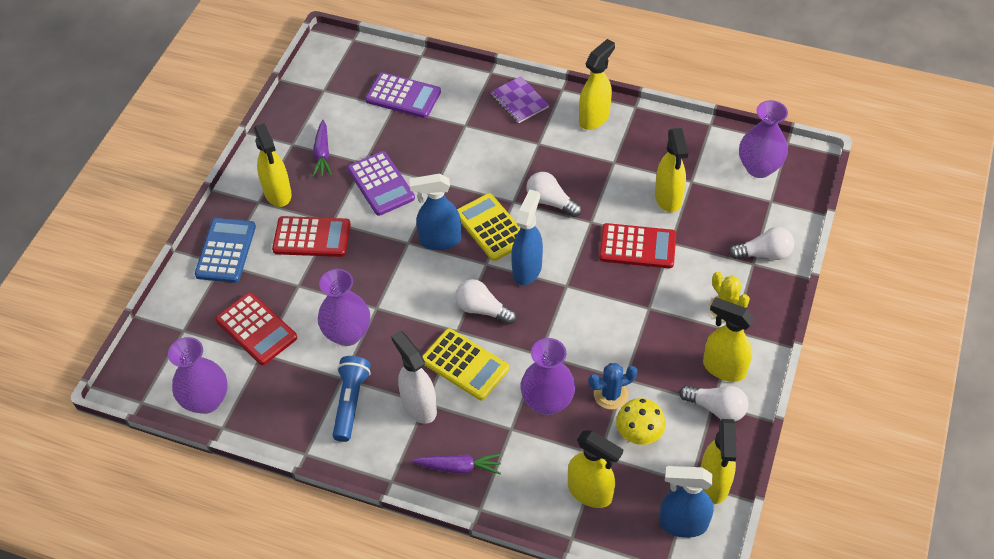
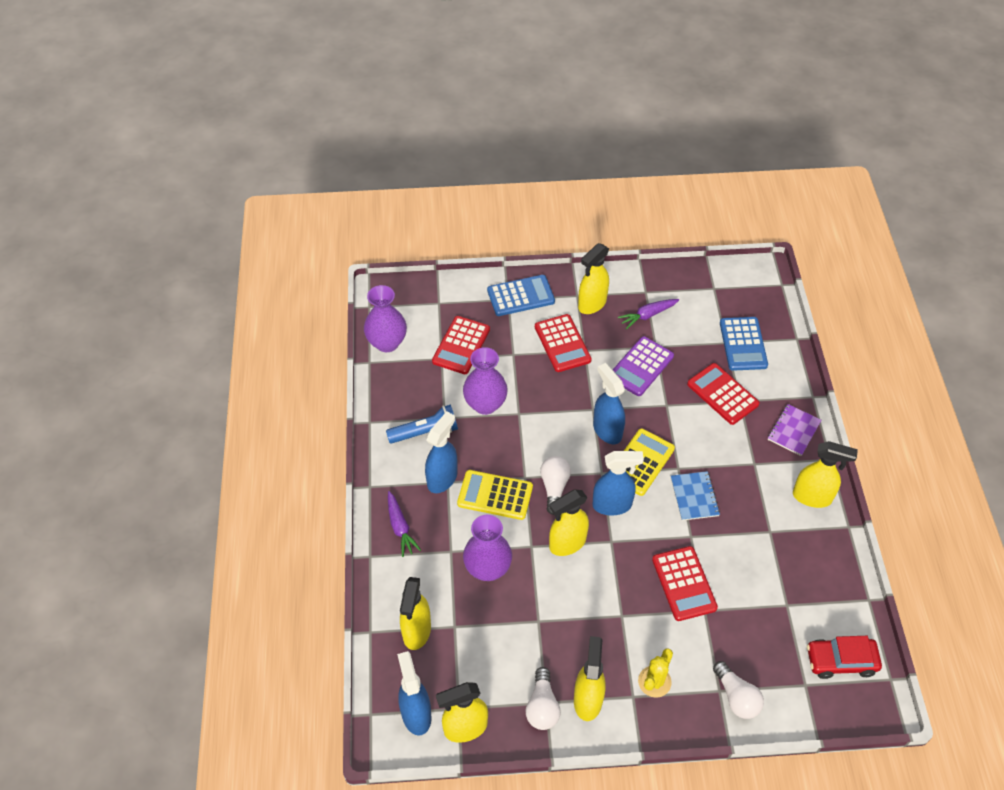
camera: 65 degrees right, 0 degrees up
purple calculator [365,72,441,118] -> blue calculator [720,317,768,371]
white spray bottle [391,331,437,424] -> blue spray bottle [425,411,457,493]
yellow calculator [422,328,509,400] -> yellow calculator turned 90 degrees clockwise [457,470,533,520]
white light bulb [526,172,582,217] -> blue notebook [671,471,720,521]
blue cactus [588,363,638,409] -> none
yellow mushroom [616,398,666,445] -> none
yellow spray bottle [655,128,688,212] -> yellow spray bottle moved to [549,489,589,556]
purple vase [739,100,788,178] -> red car [807,636,882,679]
none -> red calculator [687,363,760,425]

